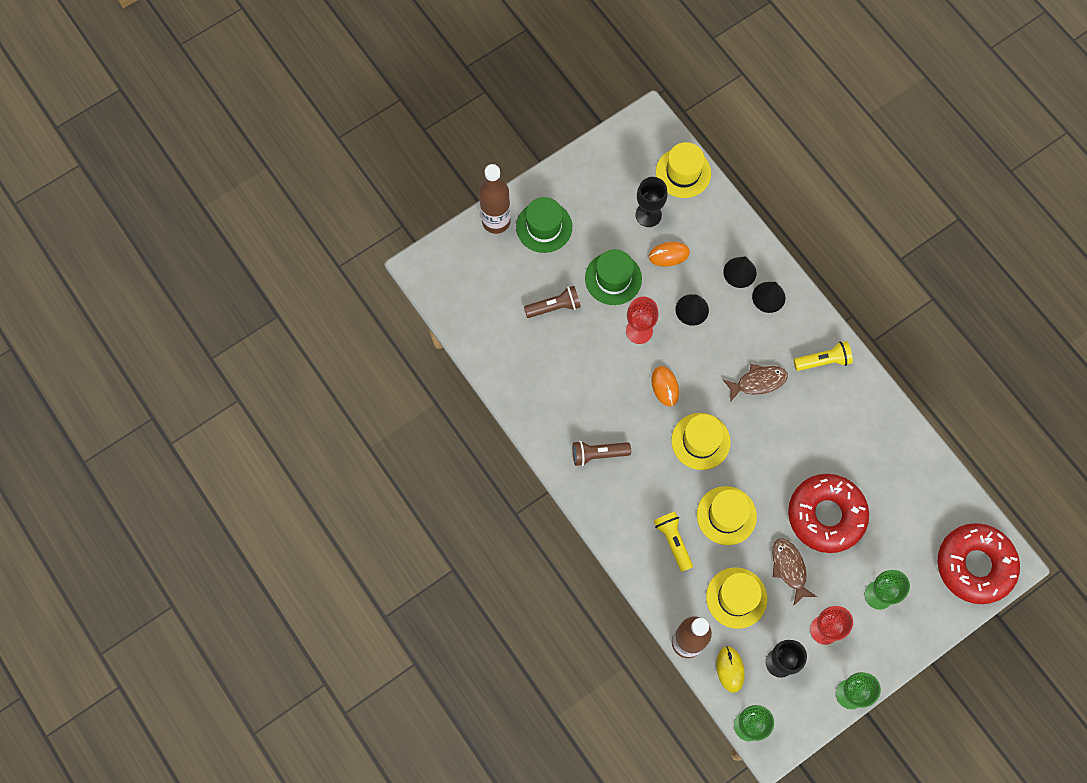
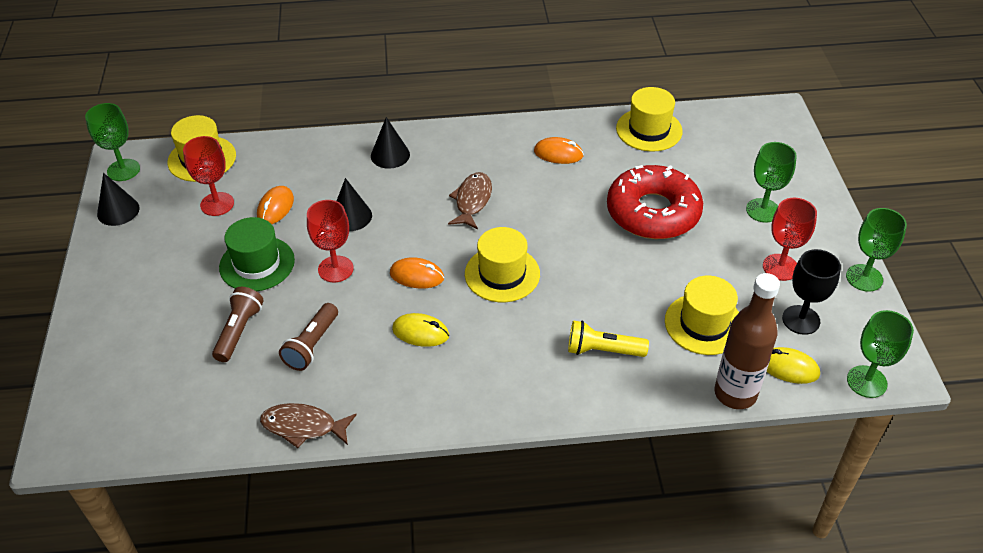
camera: 60 degrees left, 25 degrees down
brown bottle [479,164,511,234] -> none
green hat [516,197,572,253] -> none
brown flashlight [573,441,631,466] -> brown flashlight moved to [279,303,338,371]
black goblet [635,177,668,227] -> red goblet [183,136,234,216]
yellow hat [697,486,757,545] -> yellow hat moved to [616,87,683,152]
black cone [723,256,756,288] -> black cone moved to [97,173,140,226]
brown fish [772,538,817,606] -> brown fish moved to [260,403,357,448]
yellow flashlight [794,341,853,371] -> none
red donut [938,523,1020,604] -> none
none -> green goblet [85,103,140,181]
none -> yellow mouse [392,313,449,347]
none -> orange mouse [534,137,584,164]

